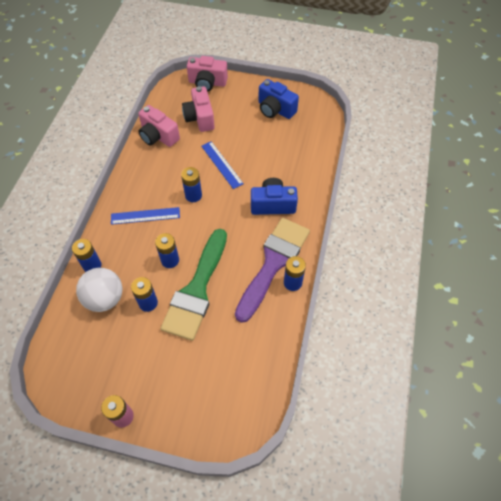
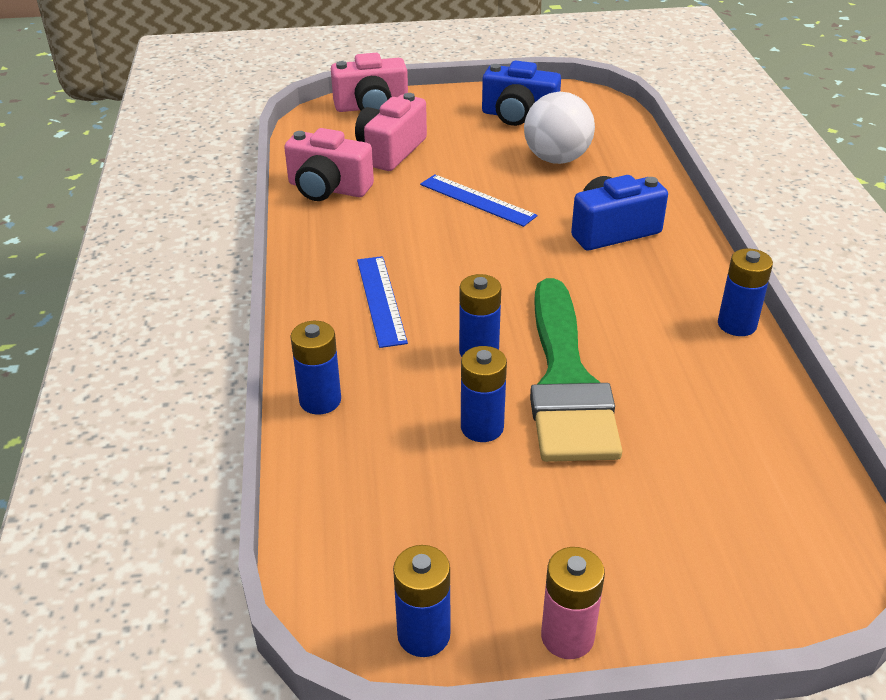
camera: 20 degrees left, 20 degrees down
white ball [76,268,123,312] -> white ball moved to [524,92,595,164]
blue ruler [111,207,180,225] -> blue ruler turned 75 degrees counterclockwise [357,256,408,348]
blue battery [181,167,202,202] -> blue battery moved to [393,545,450,657]
pink camera [182,86,215,132] -> pink camera turned 60 degrees clockwise [355,93,427,171]
purple brush [235,218,310,323] -> none

